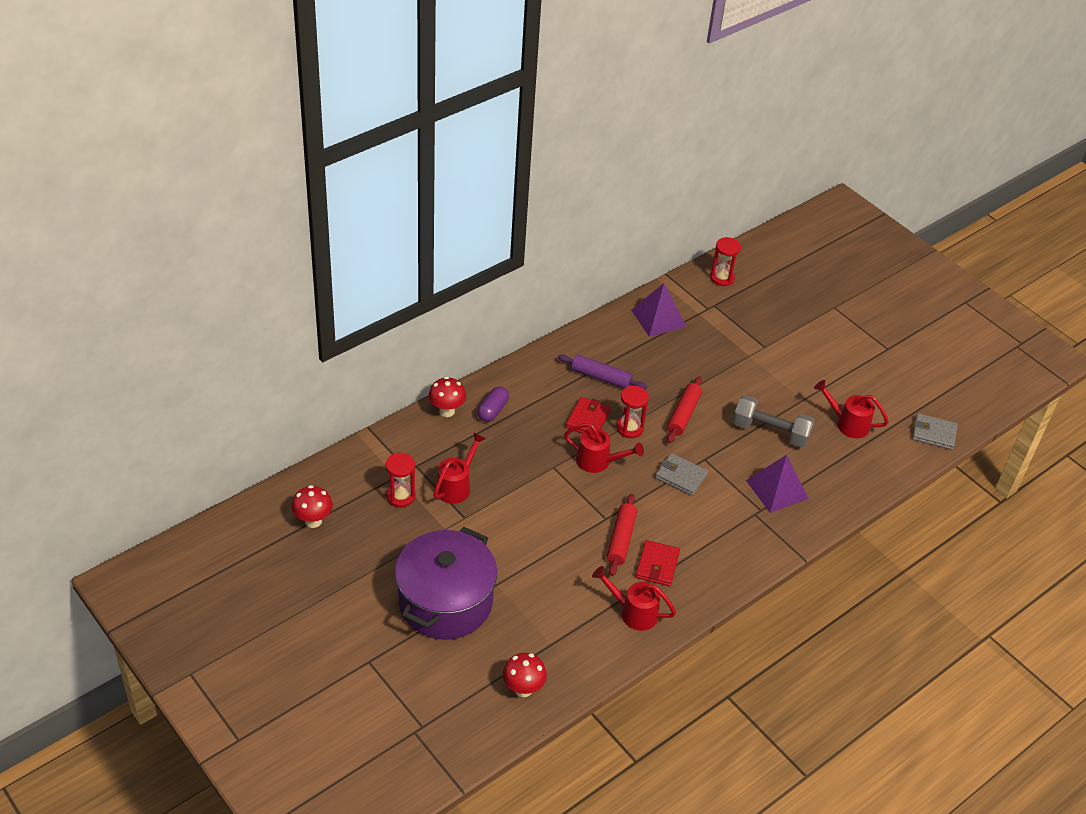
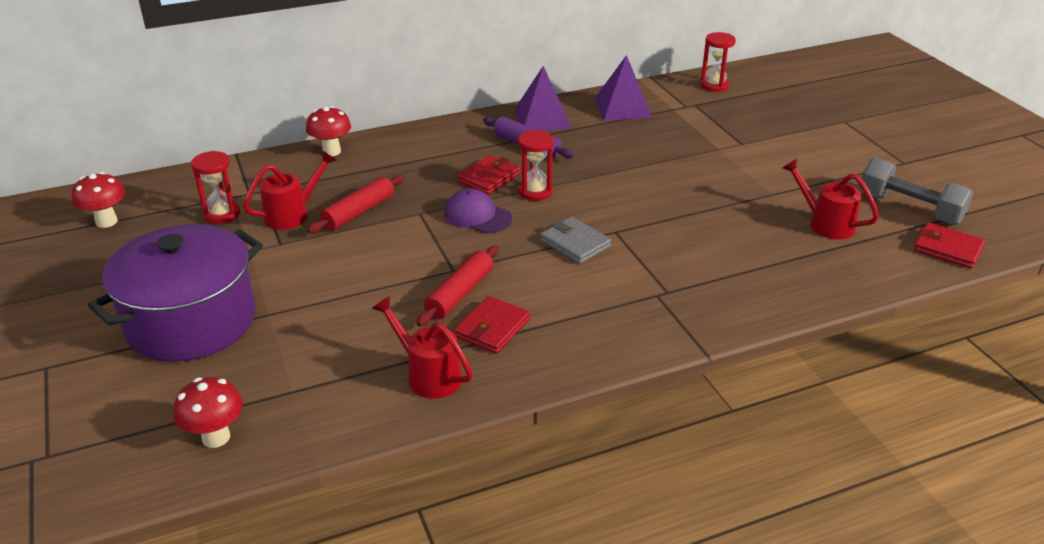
camera: 20 degrees right, 10 degrees down
purple capsule [477,386,509,422] -> none
red watering can [564,423,644,473] -> purple cap [444,188,512,233]
red rolling pin [667,376,702,443] -> red rolling pin moved to [307,175,404,234]
grey dumbbell [733,395,815,448] -> grey dumbbell moved to [859,157,973,225]
purple pyramid [746,455,809,513] -> purple pyramid moved to [514,66,572,131]
grey wallet [912,413,958,450] -> red wallet [914,222,985,268]

